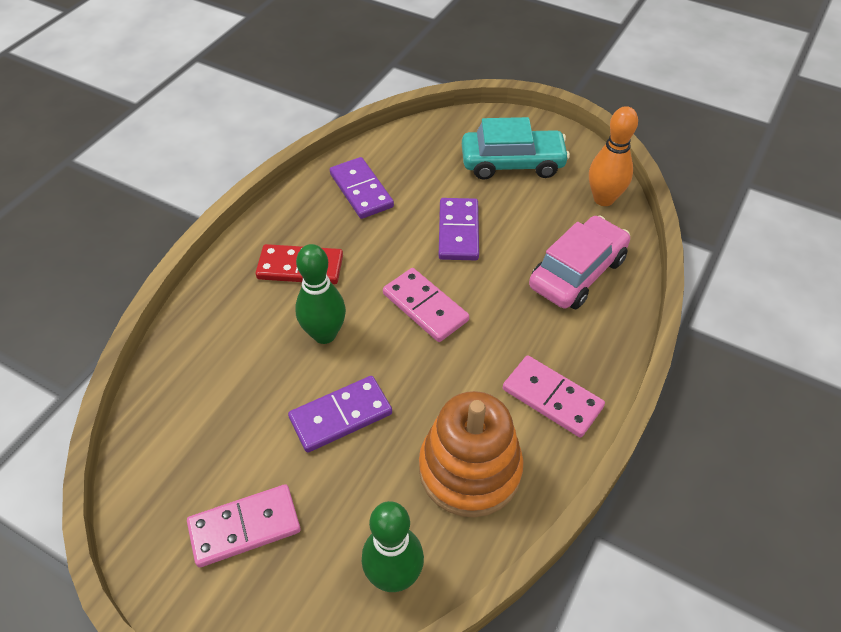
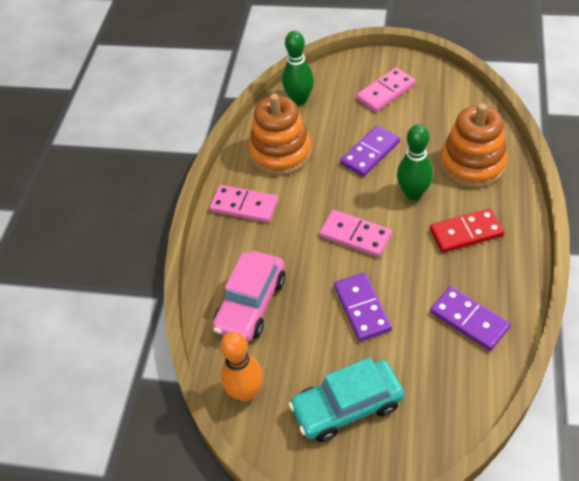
camera: 165 degrees right, 0 degrees up
none -> orange stacking toy [440,103,508,188]

